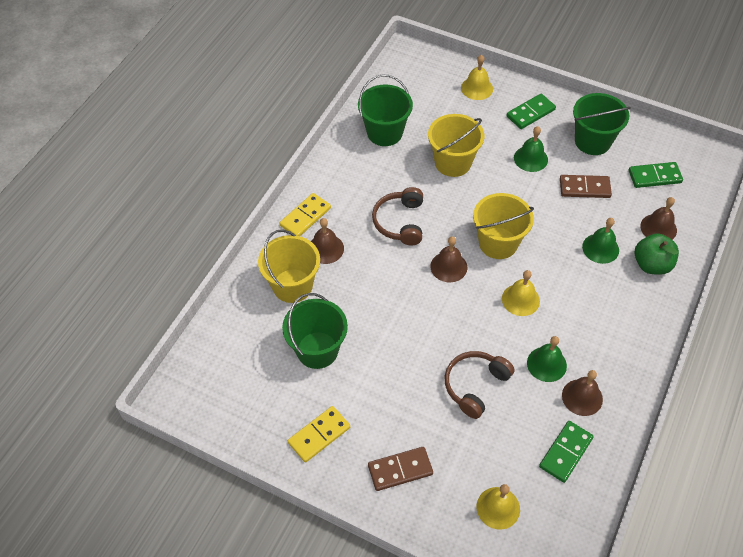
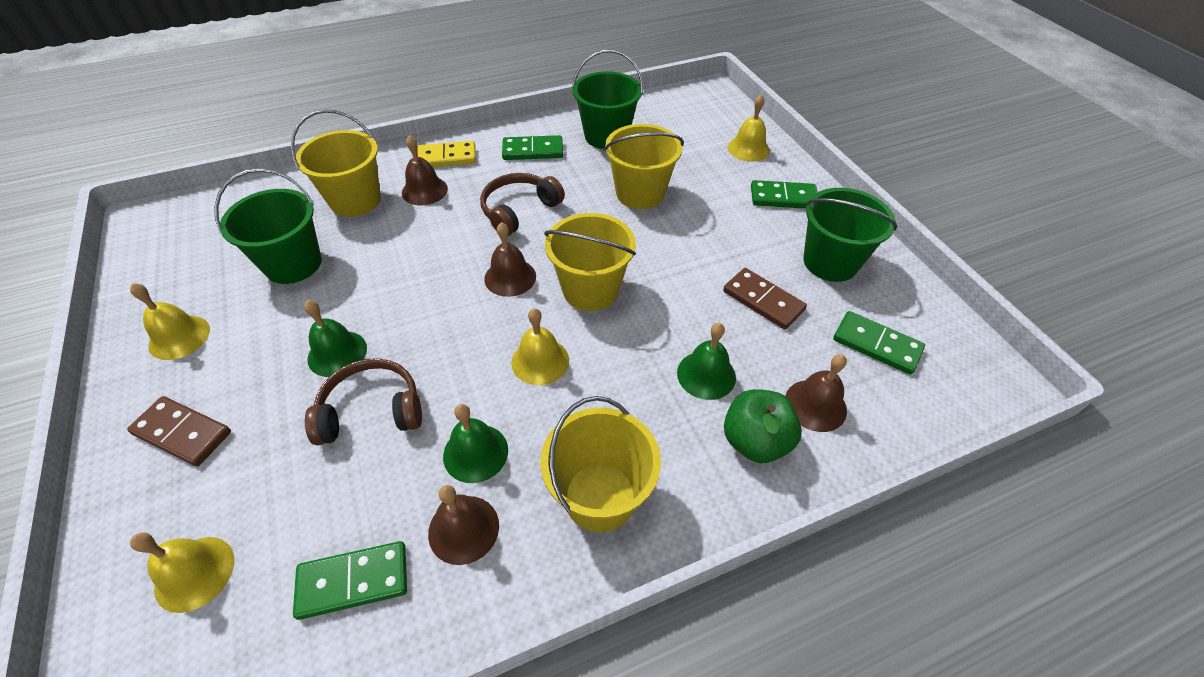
camera: 40 degrees right, 5 degrees down
yellow domino [288,406,350,463] -> yellow bell [130,283,210,360]
green bell [514,126,548,172] -> green bell moved to [304,300,367,377]
none -> green domino [502,135,563,160]
none -> yellow bucket [540,396,661,532]

